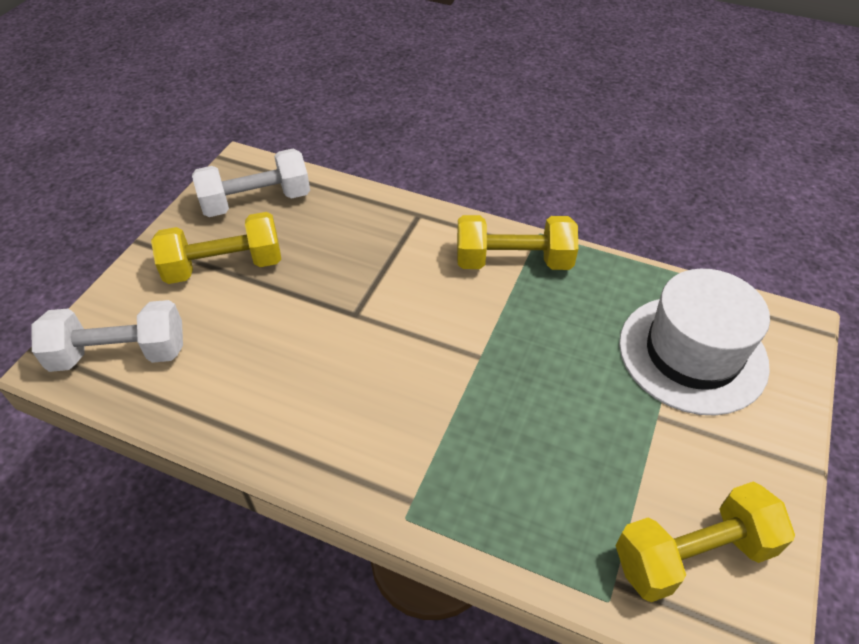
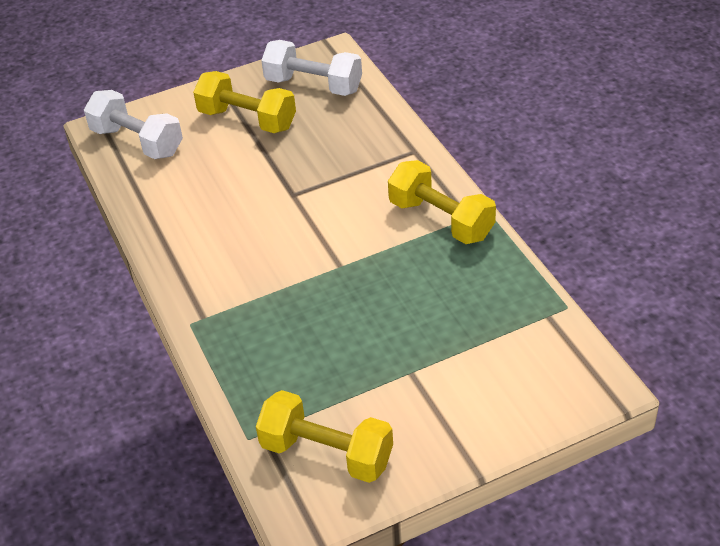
camera: 45 degrees right, 5 degrees down
white hat [619,269,770,416] -> none

